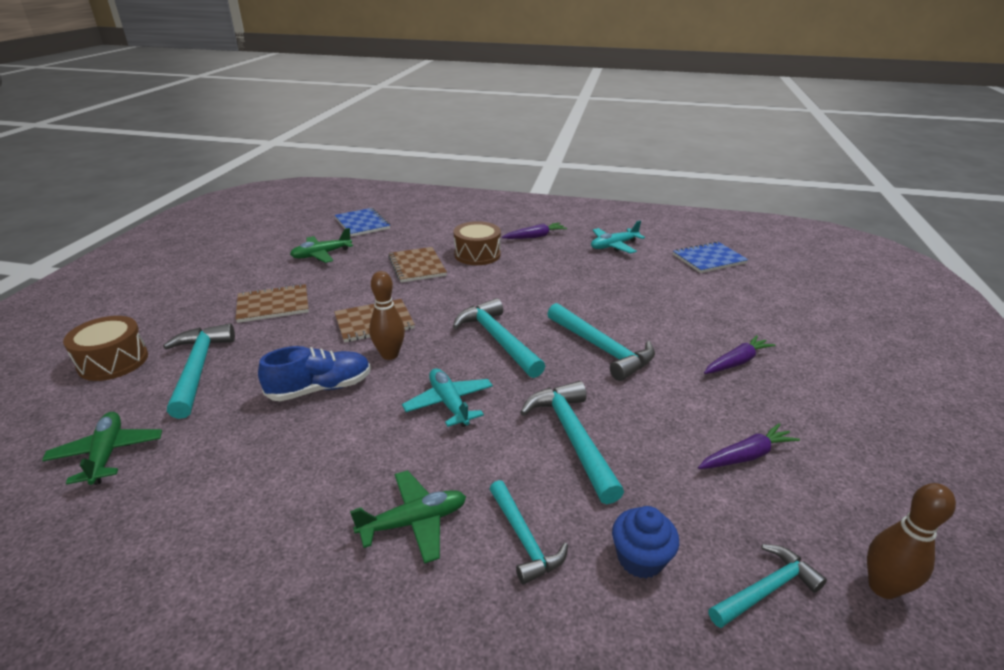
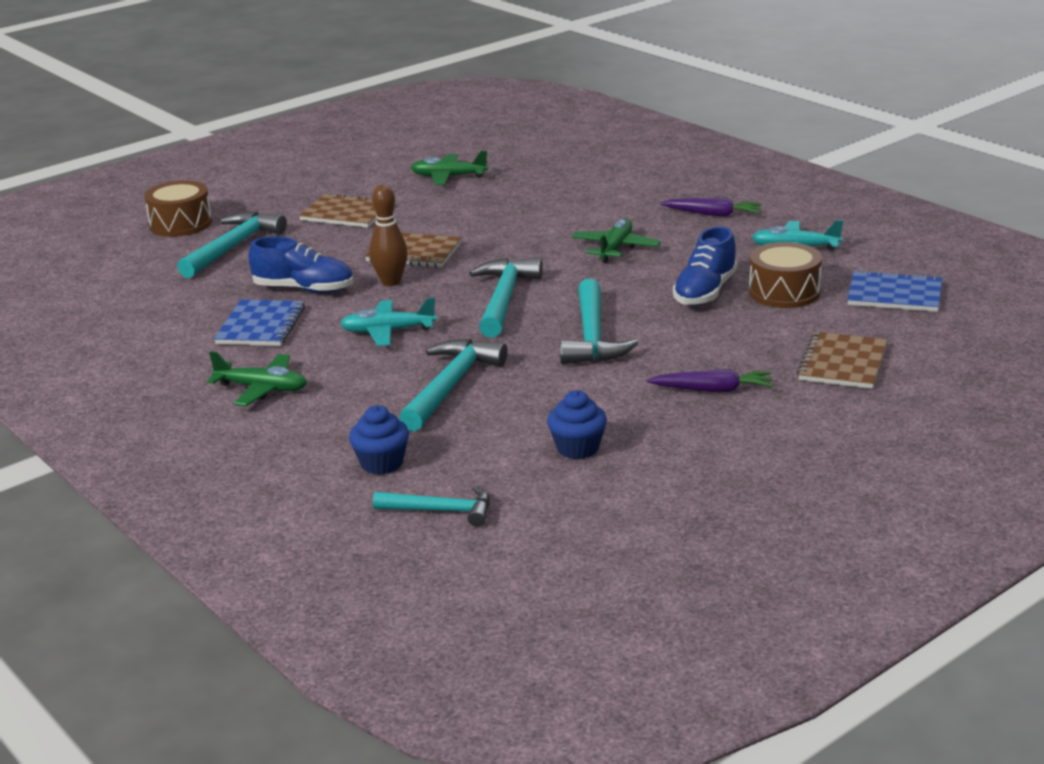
camera: 40 degrees right, 5 degrees down
green plane [42,412,162,485] -> green plane moved to [572,219,661,263]
blue notebook [335,208,390,237] -> blue notebook moved to [214,299,305,346]
brown notebook [388,247,447,283] -> brown notebook moved to [797,331,887,389]
turquoise plane [402,368,493,427] -> turquoise plane turned 105 degrees counterclockwise [340,297,437,346]
brown drum [453,221,501,265] -> brown drum moved to [749,242,822,308]
turquoise hammer [490,480,568,584] -> none
purple carrot [698,423,800,469] -> blue cupcake [547,390,607,459]
brown bowling pin [867,483,956,599] -> none
none -> blue shoe [673,226,738,306]

